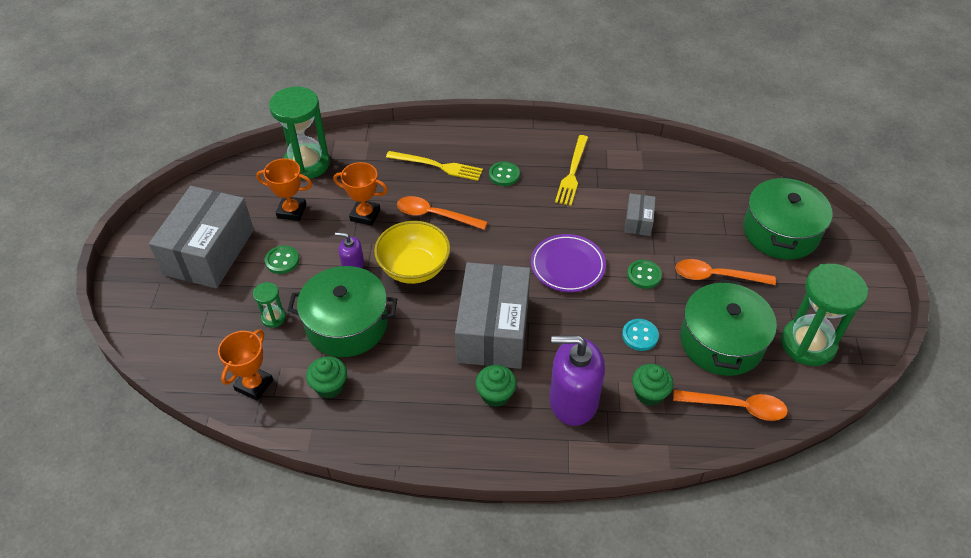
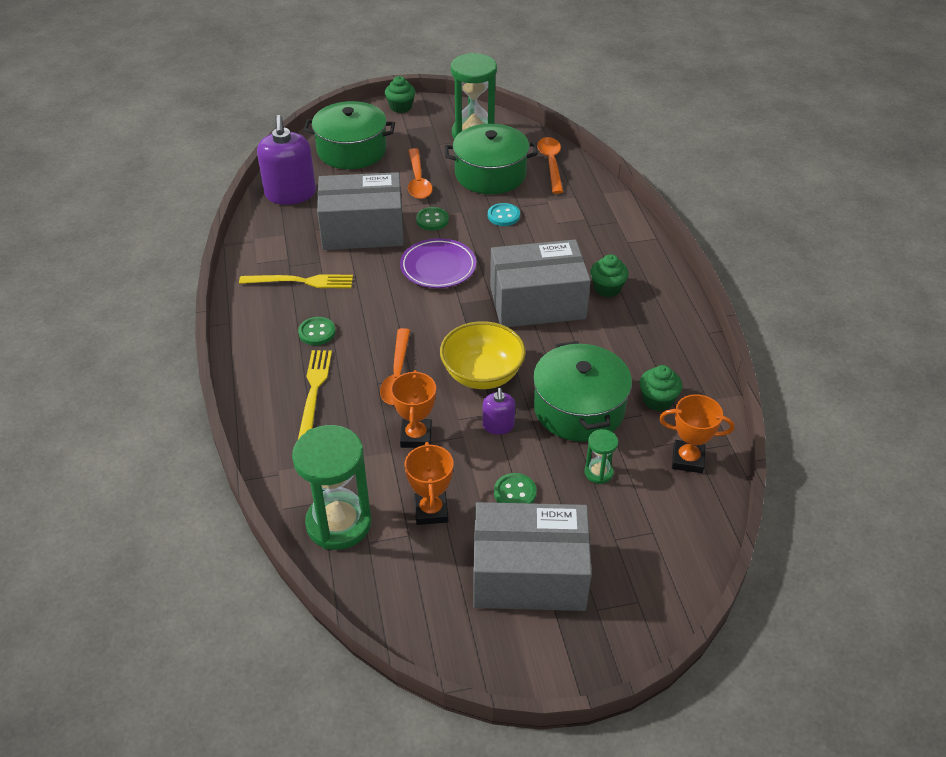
camera: 105 degrees left, 5 degrees down
purple soap dispenser [549,335,605,426] -> purple soap dispenser moved to [257,115,316,205]
grey box [624,193,656,236] -> grey box [317,172,404,250], size x2.23
green cupcake [632,364,673,406] -> green cupcake moved to [385,76,415,113]

